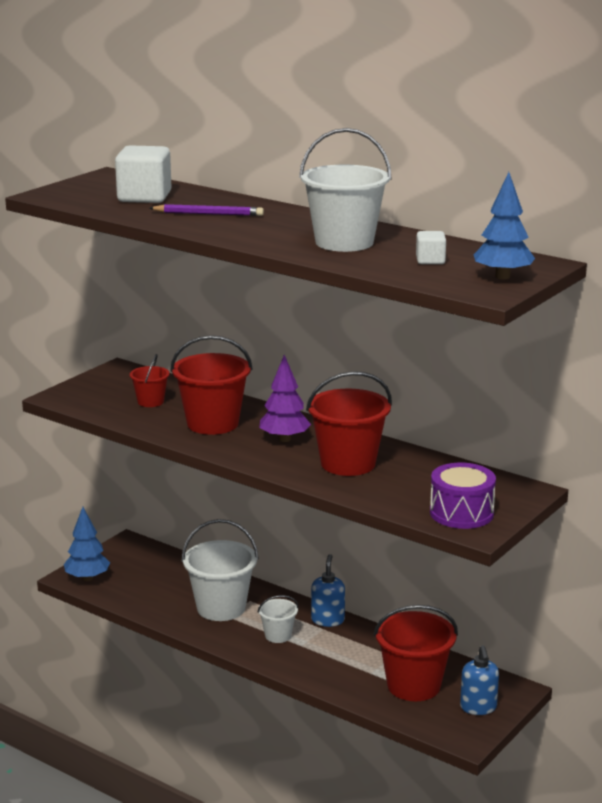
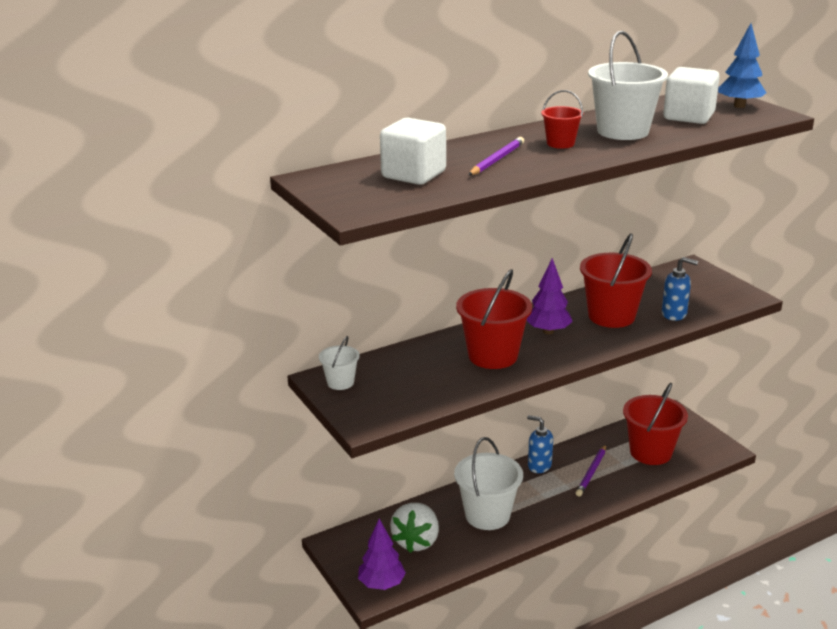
camera: 65 degrees left, 5 degrees up
blue tree [64,507,110,581] -> purple tree [358,519,406,590]
red bucket [130,354,170,407] -> red bucket moved to [541,90,584,149]
white bucket [258,595,299,643] -> white bucket moved to [319,336,360,390]
white cube [416,231,446,264] -> white cube [663,67,720,124], size x1.97
purple drum [430,463,496,529] -> none
blue soap dispenser [460,645,499,715] -> blue soap dispenser moved to [662,257,698,321]
none -> white strawberry [390,503,439,553]
none -> purple pencil [576,445,606,497]

